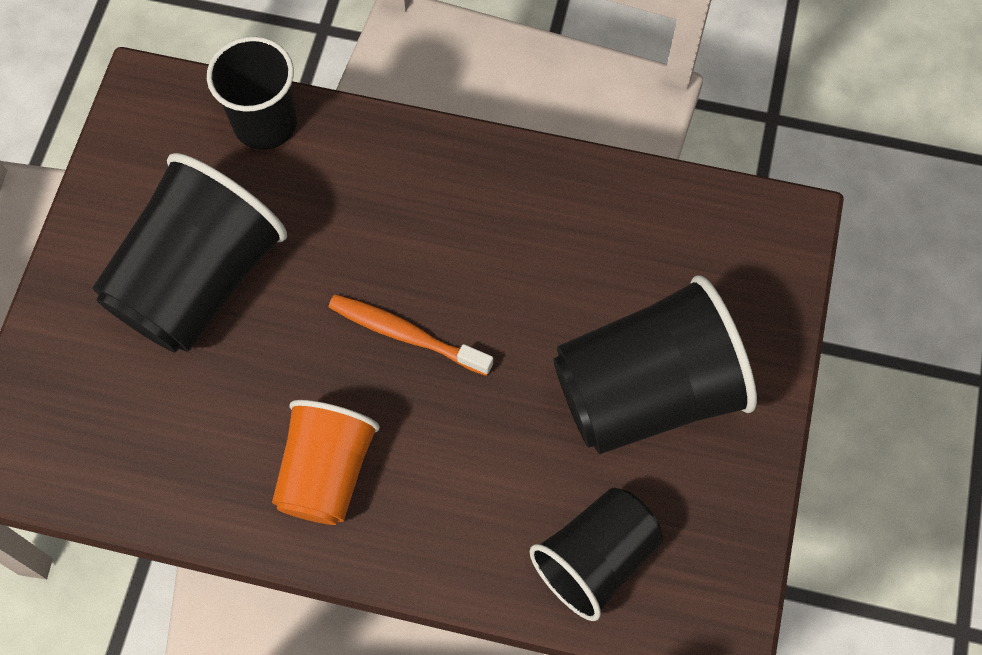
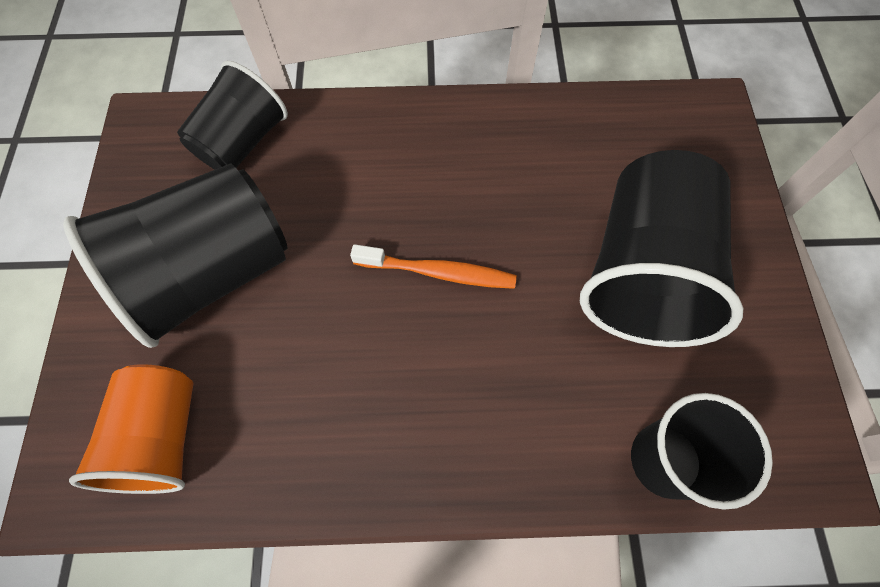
camera: 165 degrees right, 0 degrees up
orange cup [272,400,380,525] -> orange cup moved to [69,364,193,494]

